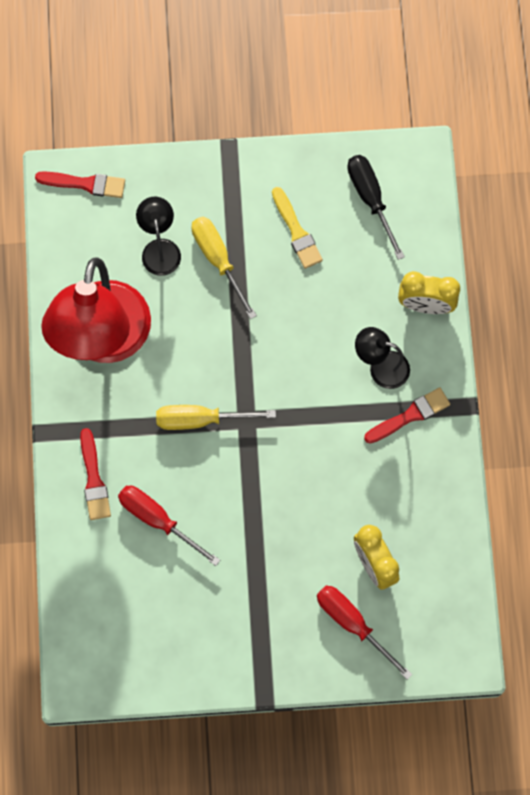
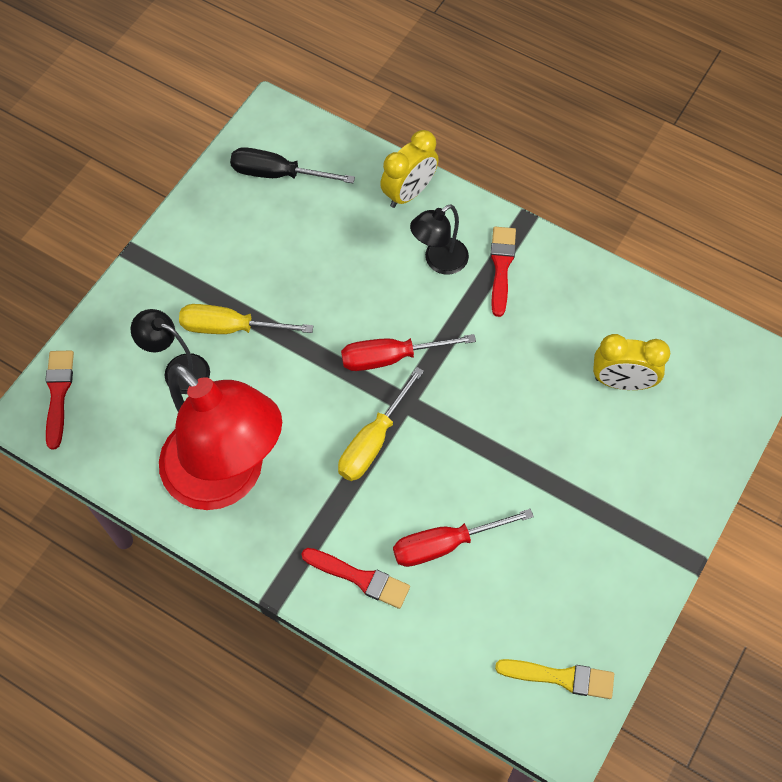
camera: 55 degrees left, 10 degrees down
red brush [35,171,125,198] -> red brush turned 45 degrees counterclockwise [45,351,74,449]
yellow brush [272,187,323,269] -> yellow brush moved to [495,659,614,699]
red screwdriver [317,585,412,680] -> red screwdriver moved to [341,334,476,371]

